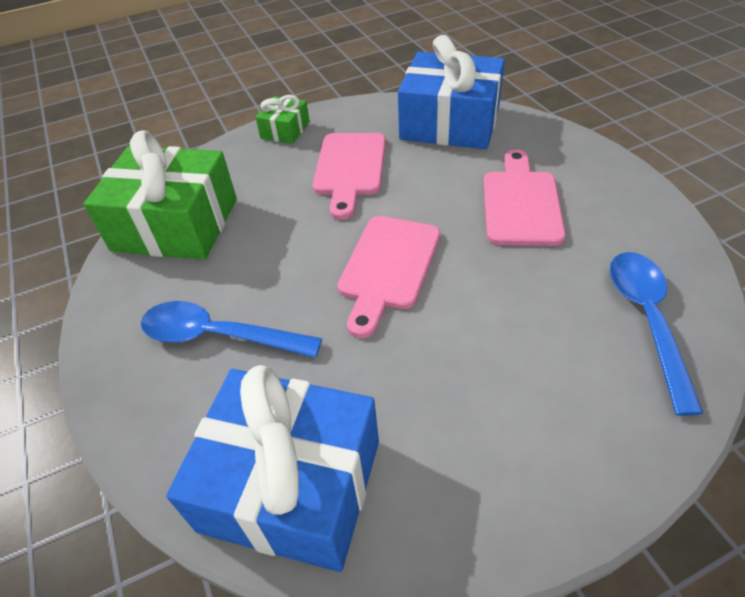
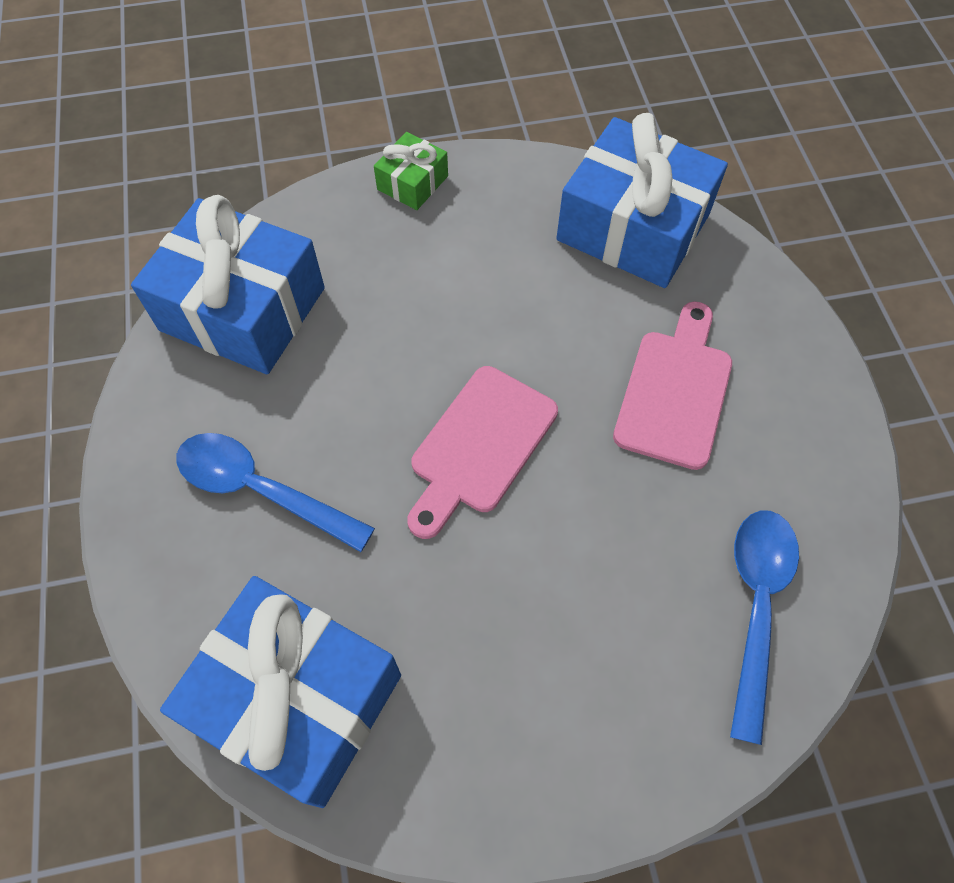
camera: 10 degrees right, 15 degrees up
green gift [84,131,237,260] -> blue gift [131,195,325,374]
pink cutting board [313,133,386,220] -> none

